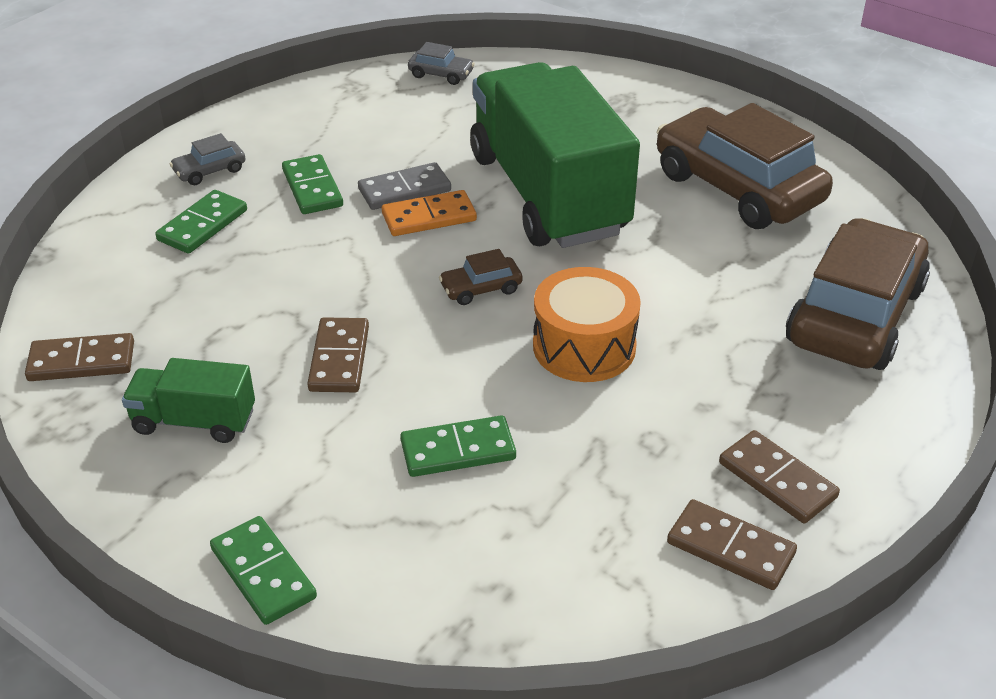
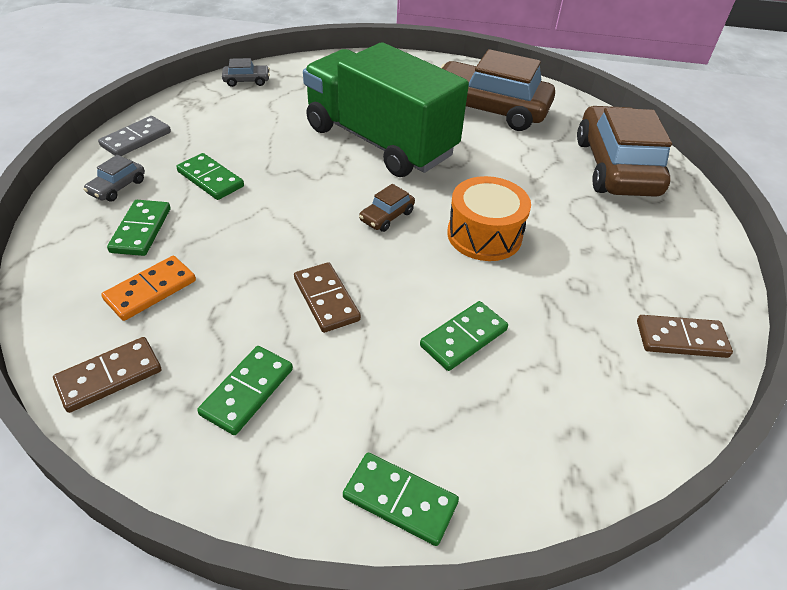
camera: 30 degrees left, 5 degrees up
green truck [122,358,255,443] -> green domino [197,346,293,435]
grey domino [358,162,451,210] -> grey domino moved to [98,116,171,156]
orange domino [382,190,477,236] -> orange domino moved to [101,256,196,321]
brown domino [719,430,840,523] -> none

